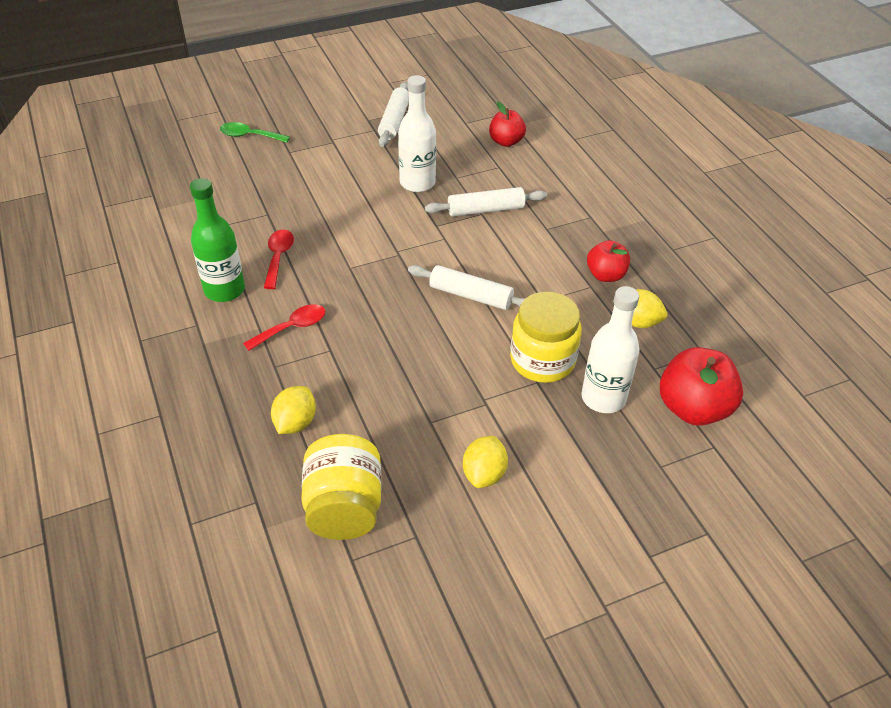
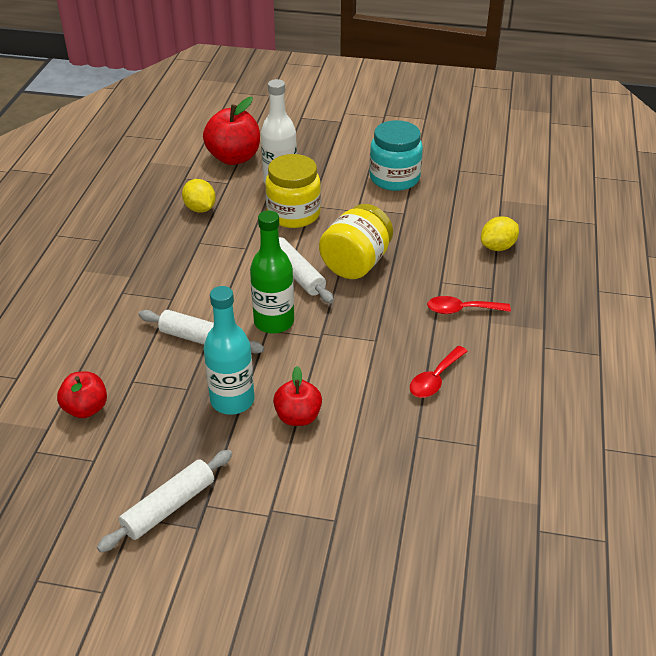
camera: 145 degrees left, 5 degrees down
green bottle [190,178,245,302] -> green bottle moved to [250,211,294,334]
green spoon [220,122,290,143] -> none
yellow jar [301,434,381,540] -> yellow jar moved to [319,204,393,279]
white bottle [398,75,436,192] -> turquoise bottle [204,286,254,415]
yellow lemon [463,436,508,488] -> turquoise jar [369,120,423,191]
red apple [587,240,630,282] -> red apple moved to [273,366,322,426]

